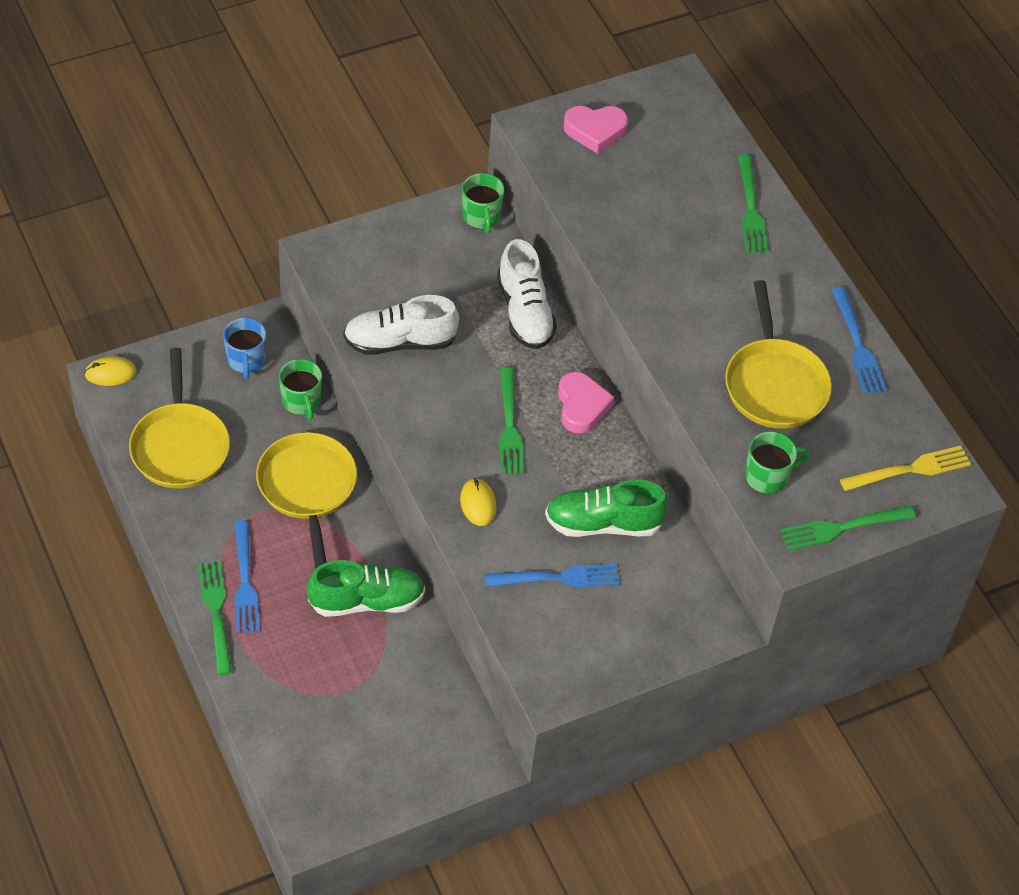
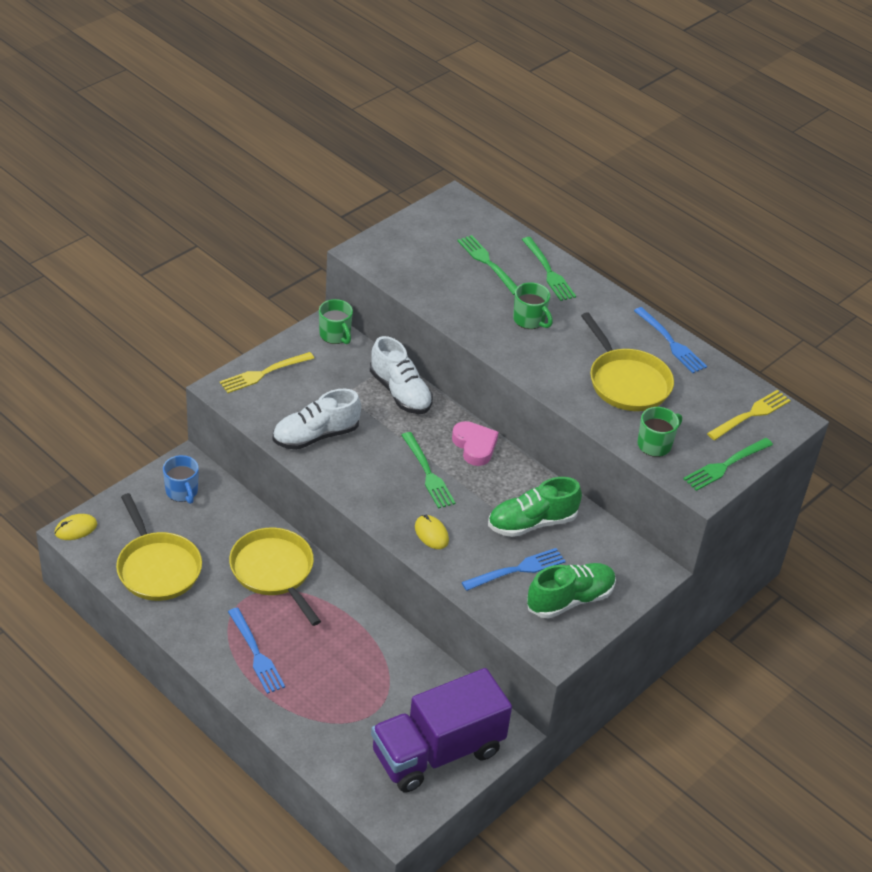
camera: 20 degrees left, 10 degrees down
green fork [198,561,232,675] -> green fork moved to [457,235,518,295]
green mug [279,359,322,420] -> green mug moved to [513,282,553,329]
green shoe [307,560,425,617] -> green shoe moved to [527,563,616,619]
pink heart [563,106,628,154] -> none
none -> yellow fork [220,352,315,393]
none -> purple truck [371,668,512,792]

